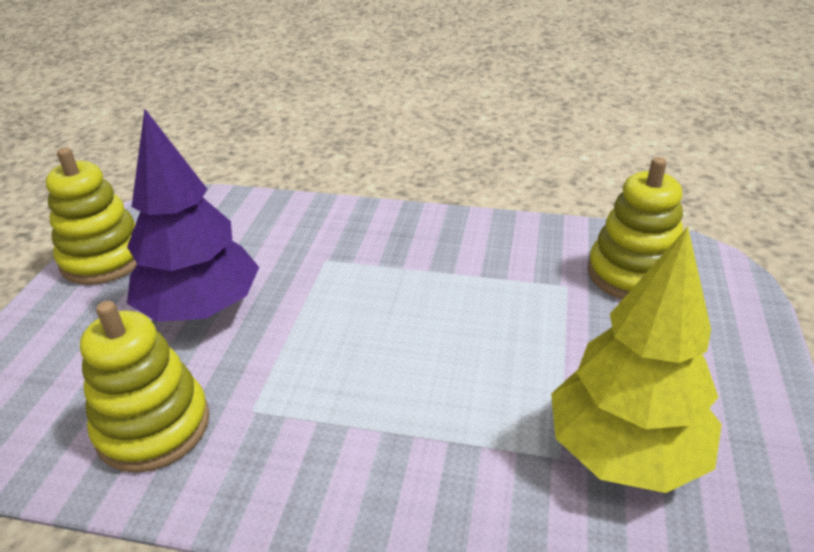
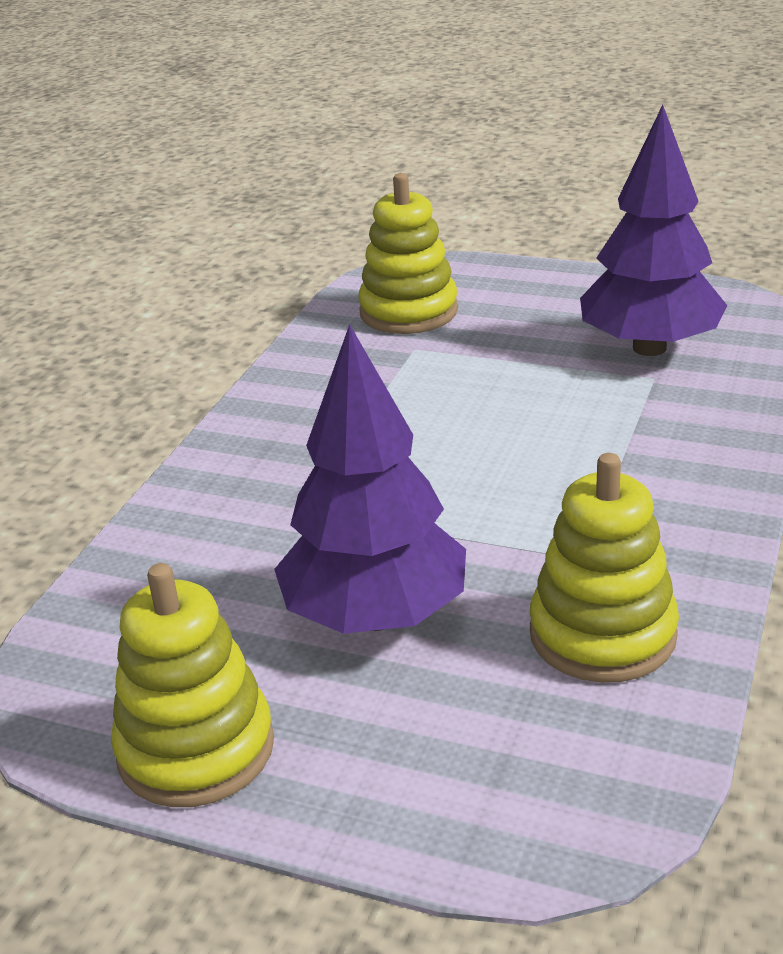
camera: 80 degrees left, 5 degrees down
yellow tree [551,227,722,493] -> purple tree [580,105,728,356]

